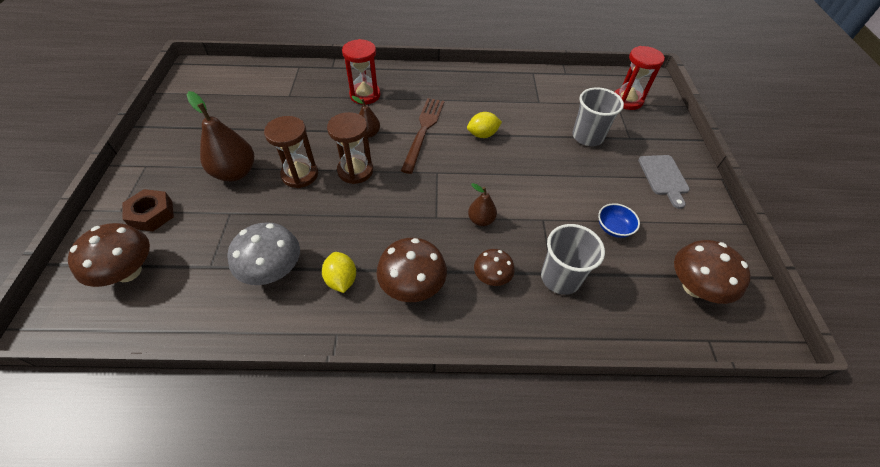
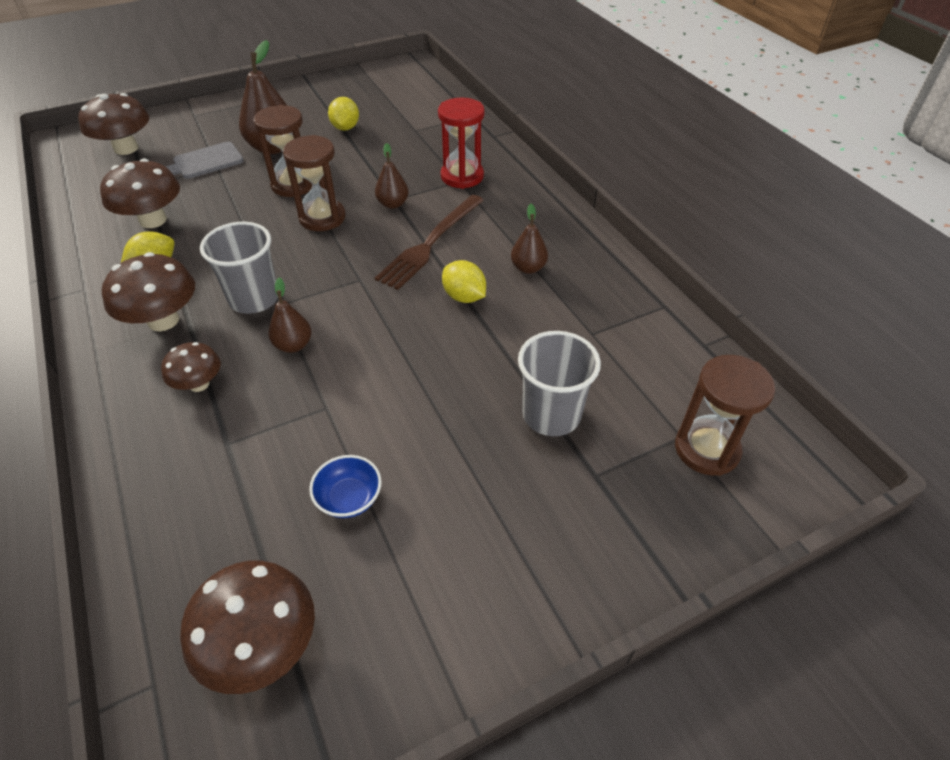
camera: 65 degrees right, 5 degrees down
brown nut [123,189,174,231] -> none
grey mushroom [227,222,300,285] -> brown mushroom [100,158,180,228]
brown fork [401,98,444,174] -> brown fork turned 135 degrees clockwise [375,195,484,290]
grey cup [541,224,605,295] -> grey cup moved to [200,222,278,314]
red hourglass [615,46,665,110] -> brown hourglass [675,355,775,476]
grey cutting board [638,155,690,209] -> grey cutting board moved to [165,142,244,179]
none -> yellow lemon [328,97,359,131]
none -> brown pear [511,204,548,274]

